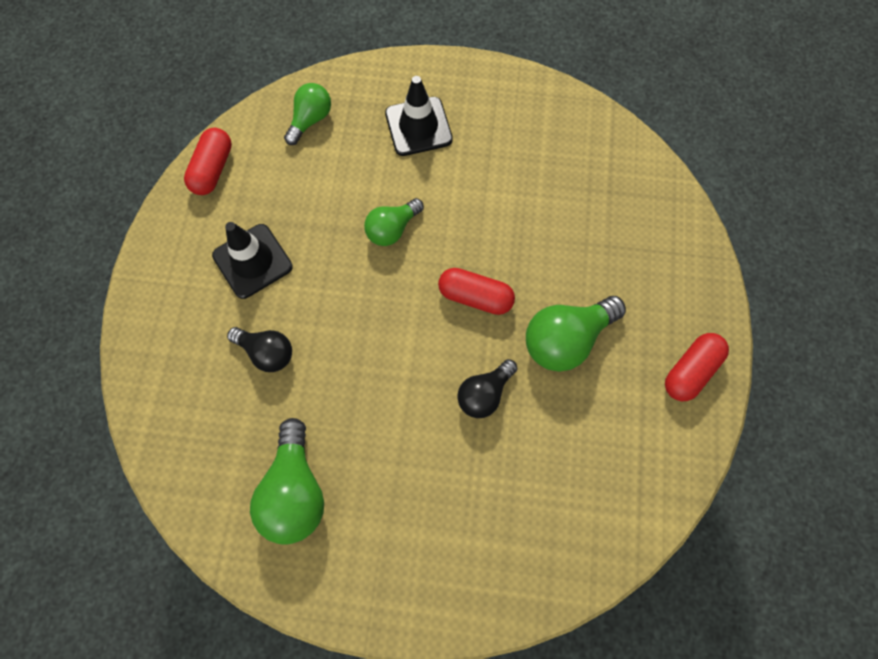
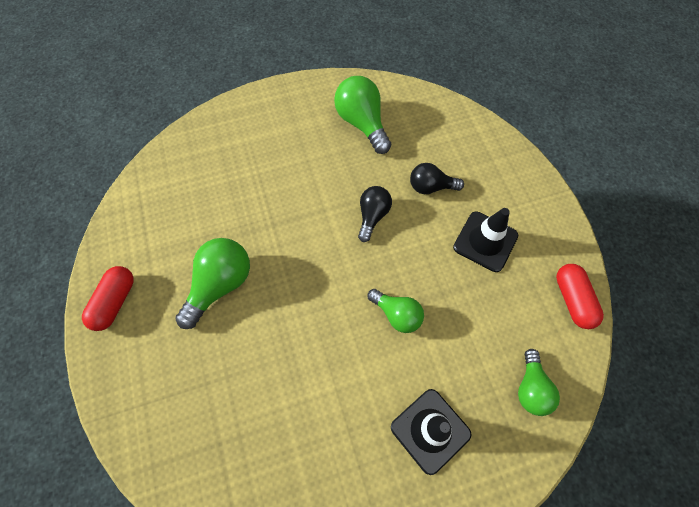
camera: 155 degrees right, 5 degrees down
green light bulb [364,198,424,246] -> green light bulb turned 105 degrees clockwise [368,289,424,333]
red capsule [438,268,515,315] -> none
black light bulb [457,359,518,418] -> black light bulb moved to [358,186,392,242]

